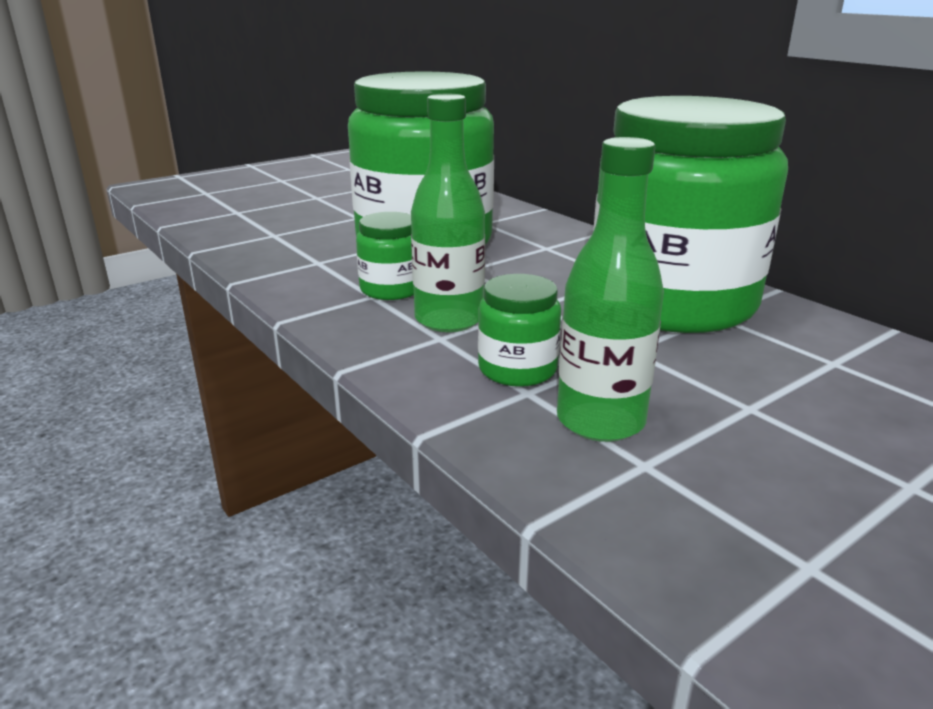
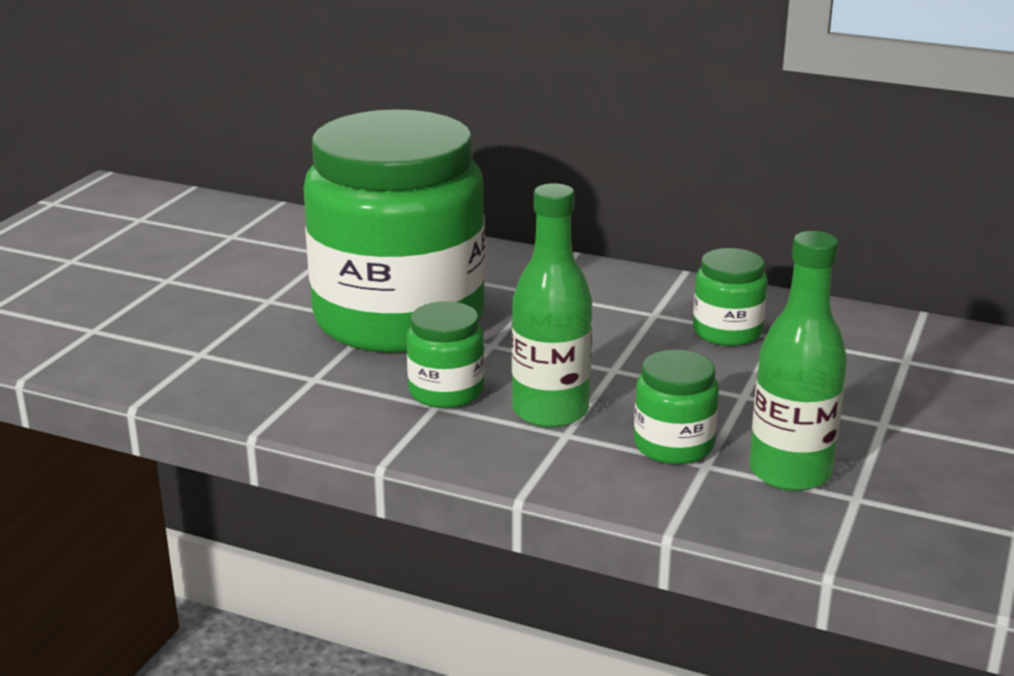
camera: 30 degrees left, 0 degrees up
green jar [593,96,788,333] -> green jar [693,248,768,346], size x0.40

